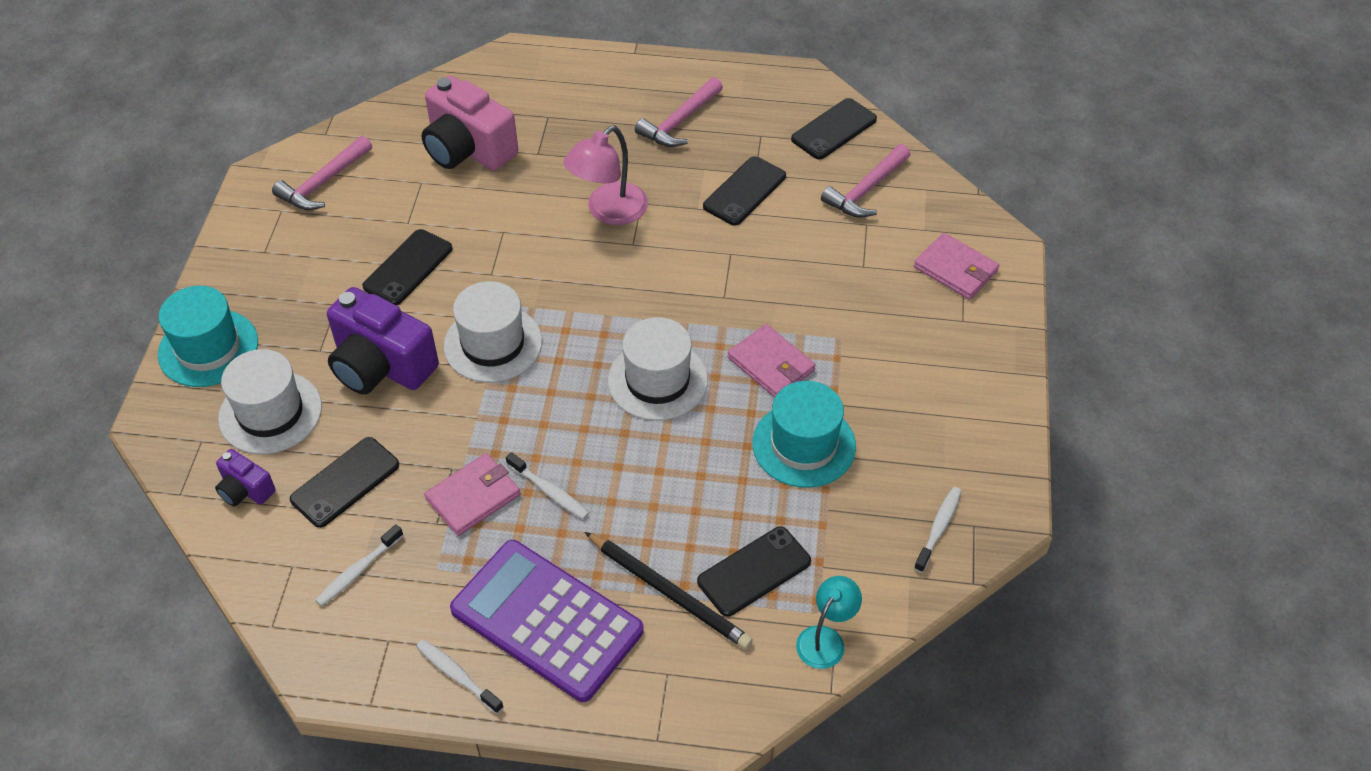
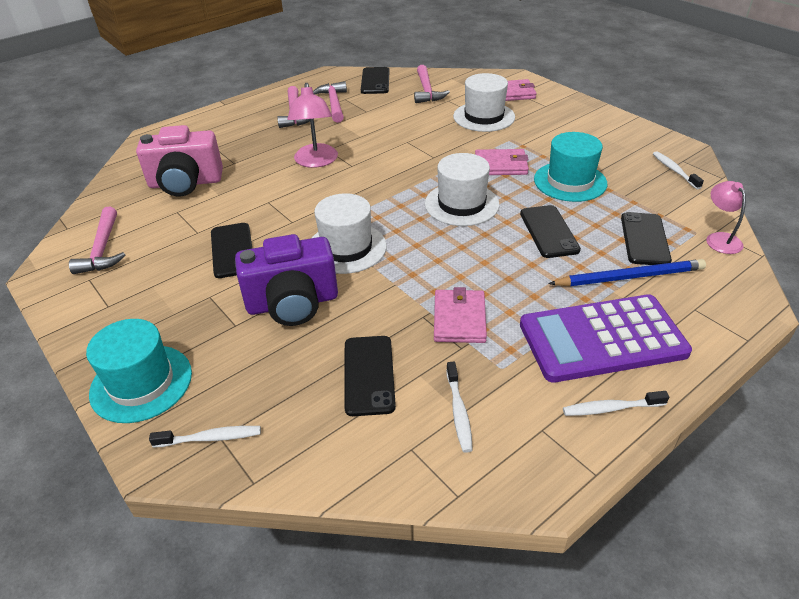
camera: 45 degrees left, 10 degrees down
purple camera [215,449,276,506] -> none
white hat [218,349,322,454] -> white hat moved to [453,73,515,132]
white toothbrush [506,452,589,519] -> white toothbrush moved to [149,426,261,447]
black pencil [585,532,753,649] -> blue pencil [548,259,706,286]
black phone [703,156,786,226] -> black phone moved to [520,205,581,258]
turquoise lamp [796,576,862,669] -> pink lamp [706,181,746,254]
none -> pink hammer [313,81,347,123]

